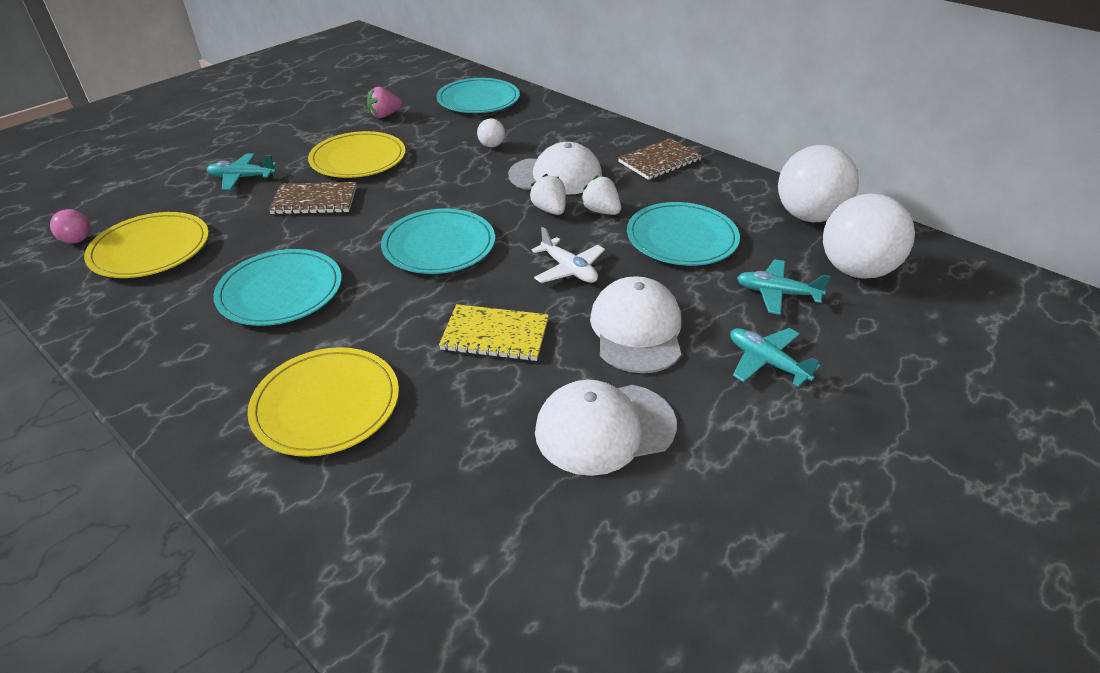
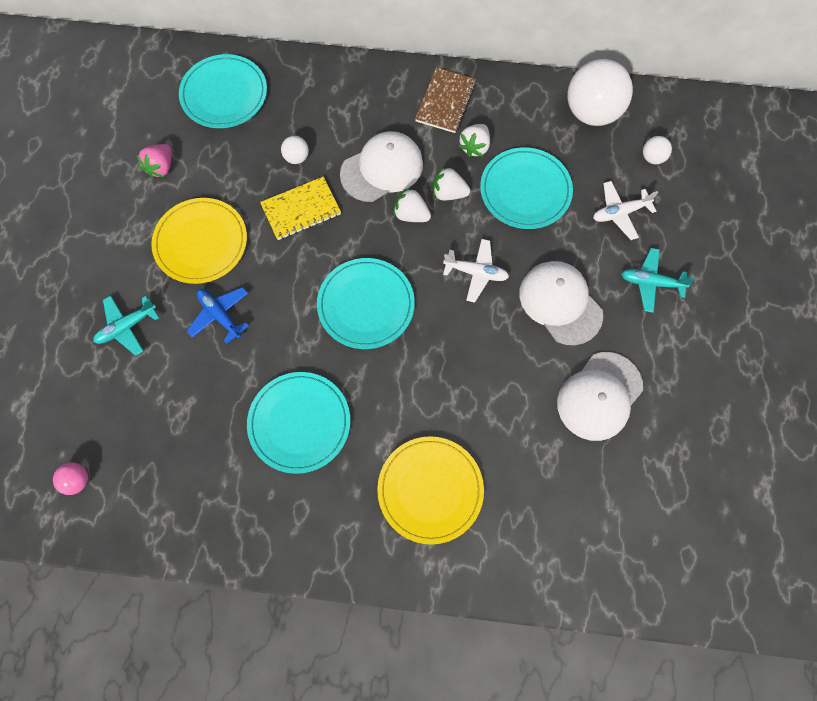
camera: 35 degrees left, 30 degrees up
yellow plate [84,212,209,278] -> none
brown notebook [269,182,357,214] -> blue plane [187,287,249,344]
yellow notebook [439,304,549,361] -> yellow notebook moved to [260,177,341,240]
turquoise plane [737,259,831,315] -> white plane [593,181,658,240]
white ball [823,194,915,279] -> white ball [643,136,672,164], size x0.43
none -> white strawberry [458,124,490,157]

